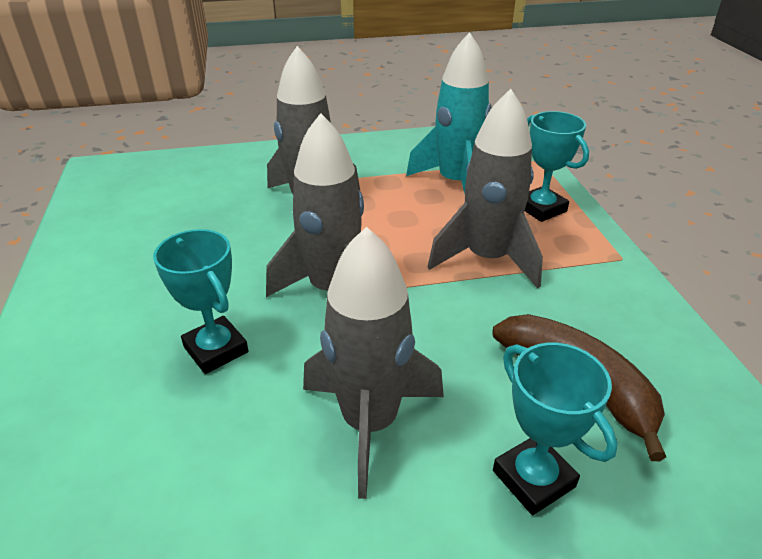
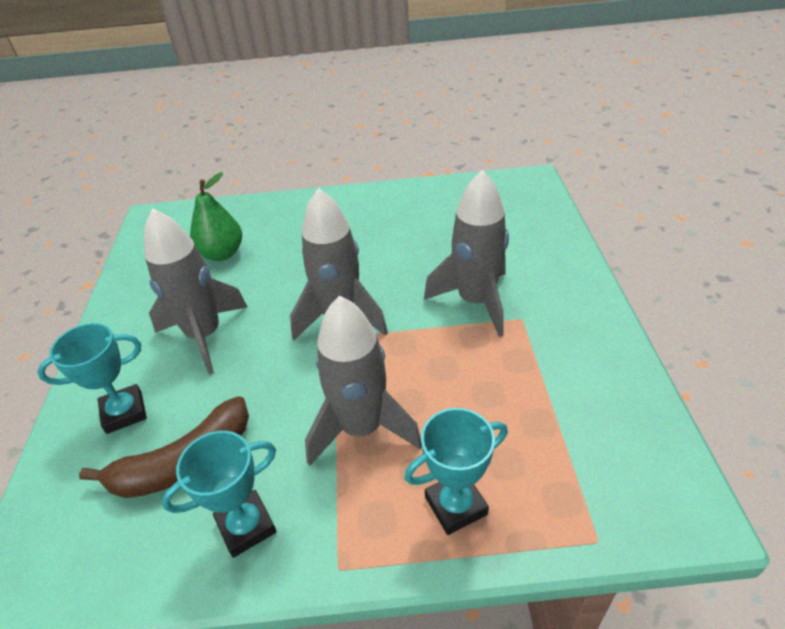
camera: 100 degrees right, 5 degrees up
turquoise trophy [153,229,249,374] -> turquoise trophy moved to [162,431,277,558]
turquoise rocket [406,32,492,194] -> none
none -> green pear [190,172,242,261]

